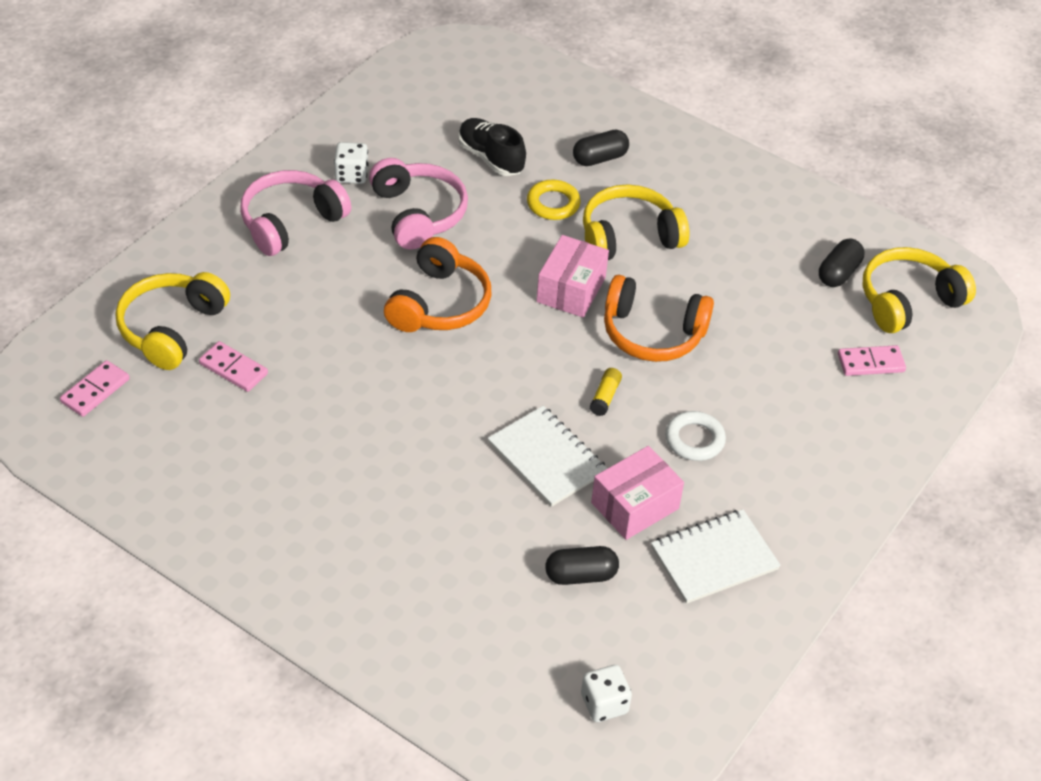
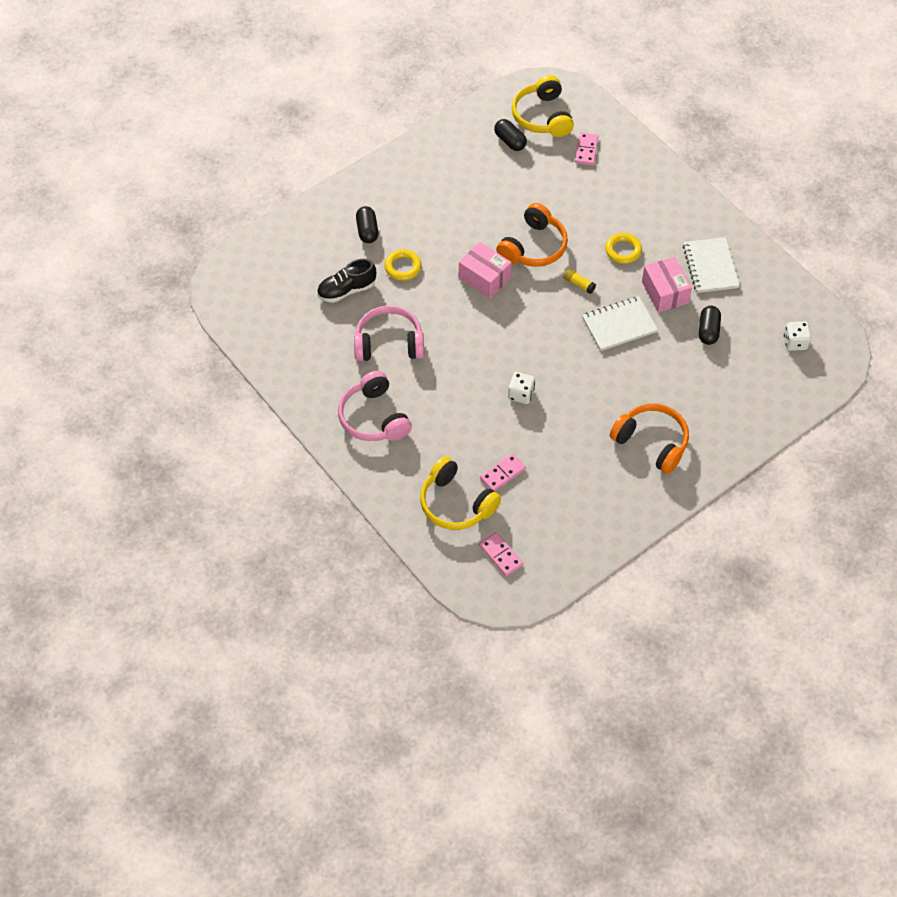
camera: 70 degrees left, 10 degrees up
white dice [334,142,368,184] -> white dice moved to [508,372,535,404]
orange headphones [384,237,491,332] -> orange headphones moved to [610,404,689,474]
yellow headphones [583,184,689,260] -> none
white ring [665,411,726,461] -> yellow ring [605,233,642,264]

